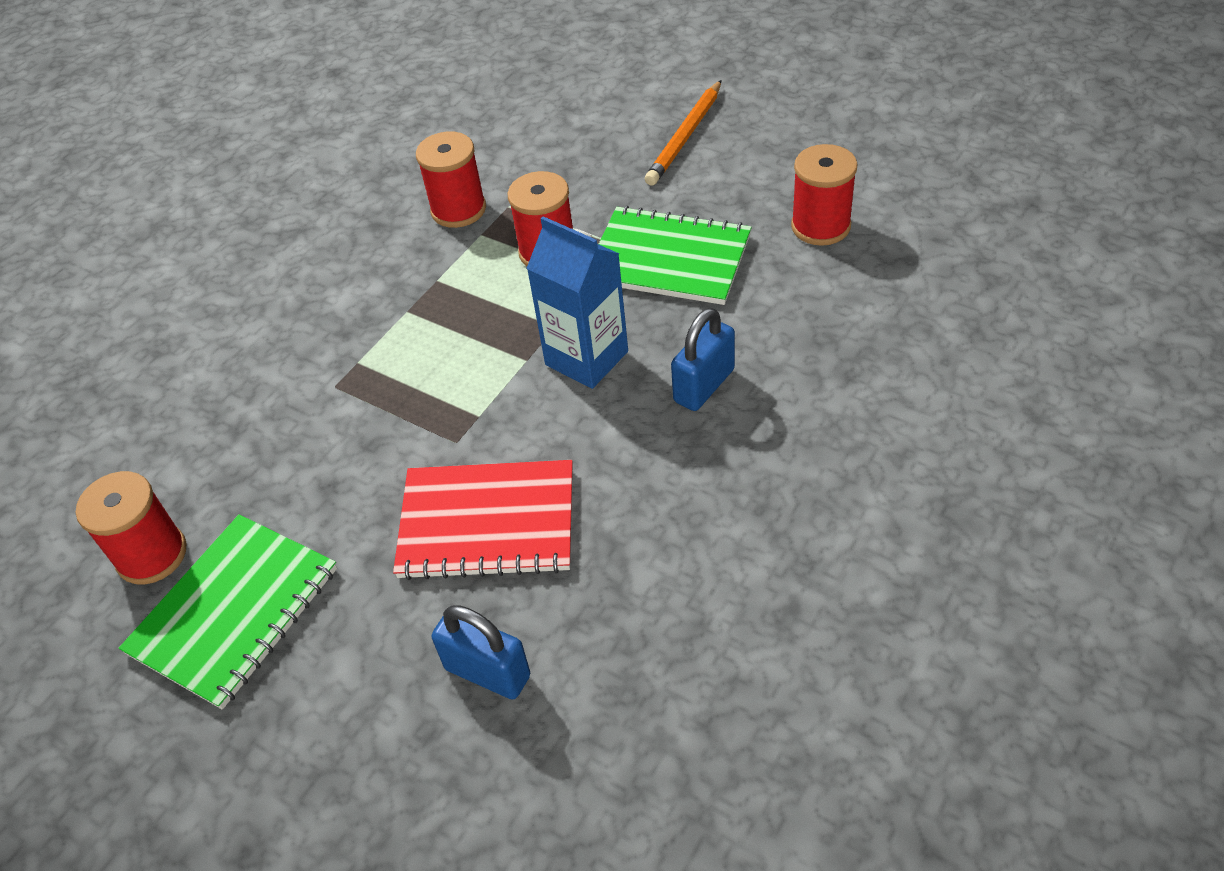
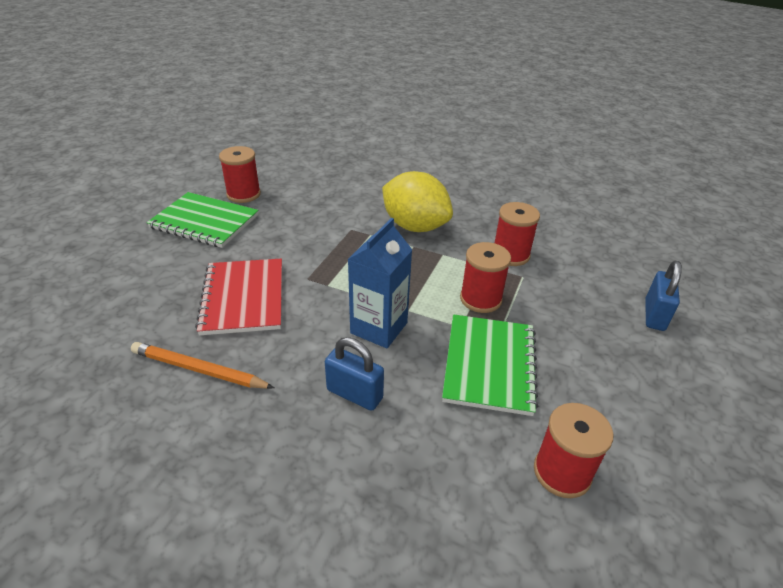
camera: 75 degrees right, 10 degrees down
blue padlock [432,605,530,699] -> blue padlock moved to [645,261,682,331]
orange pencil [645,80,721,185] -> orange pencil moved to [131,342,274,389]
none -> yellow lemon [382,171,453,232]

